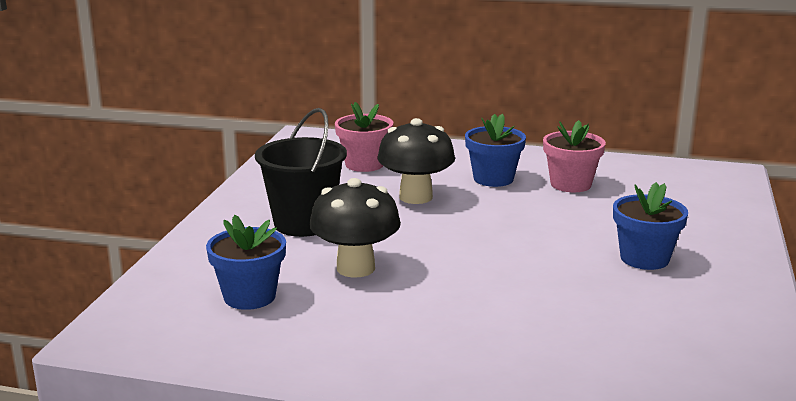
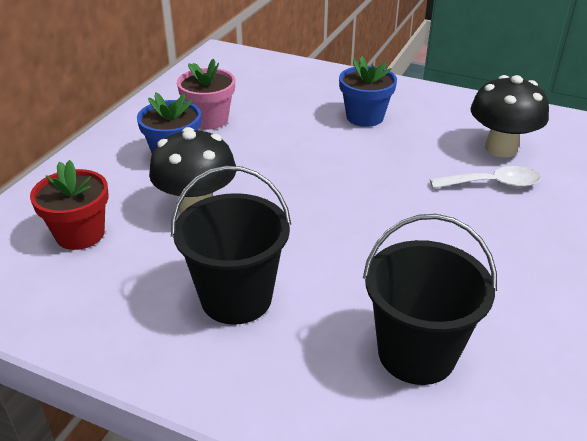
camera: 80 degrees left, 15 degrees up
blue flower pot [206,215,286,310] -> black bucket [363,214,497,385]
black mushroom [309,178,401,278] -> black mushroom moved to [470,75,549,157]
pink flower pot [335,102,393,172] -> red flower pot [30,160,109,250]
none -> white spoon [430,166,541,189]

